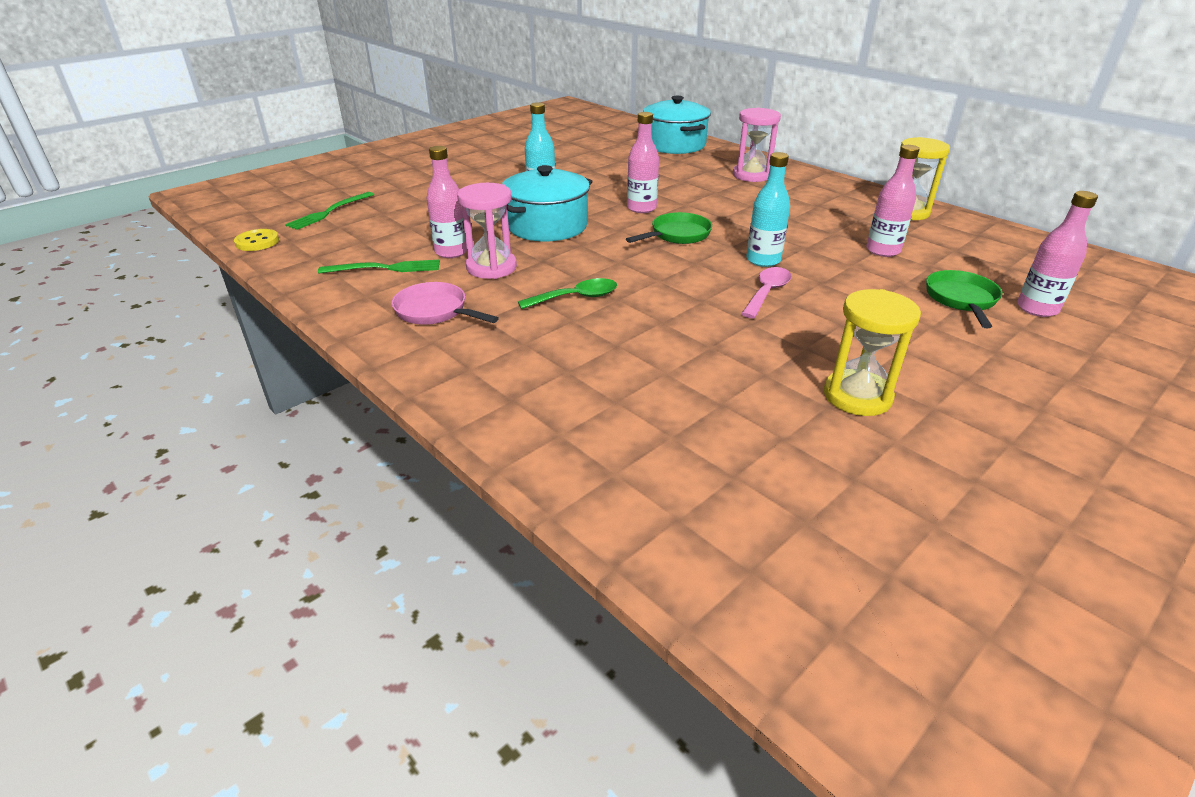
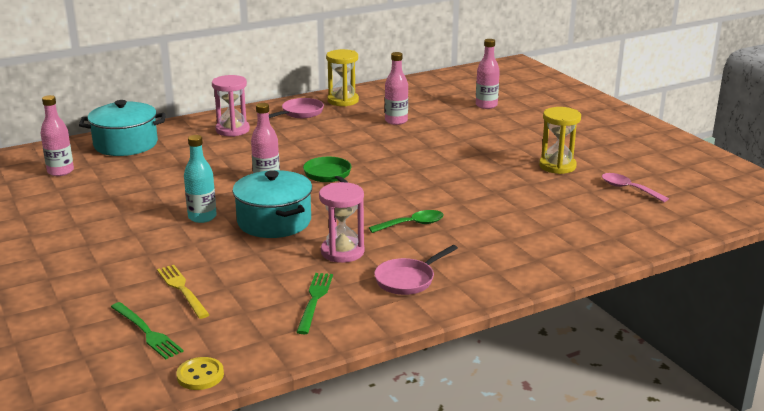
camera: 75 degrees left, 10 degrees down
pink bottle [426,146,467,258] -> pink bottle moved to [40,95,74,176]
green spoon [518,278,617,309] -> green spoon turned 75 degrees clockwise [369,210,444,233]
pink spoon [741,267,791,318] -> pink spoon moved to [602,173,669,202]
turquoise bottle [747,152,790,267] -> none
green pan [926,270,1002,328] -> none
none -> yellow fork [157,265,210,319]
none -> pink pan [269,98,324,118]

